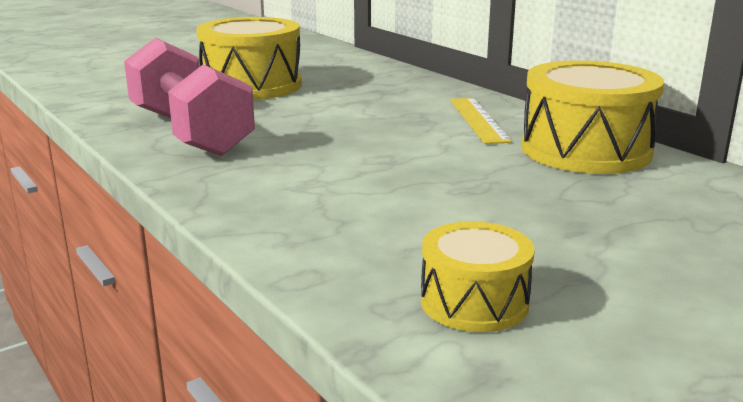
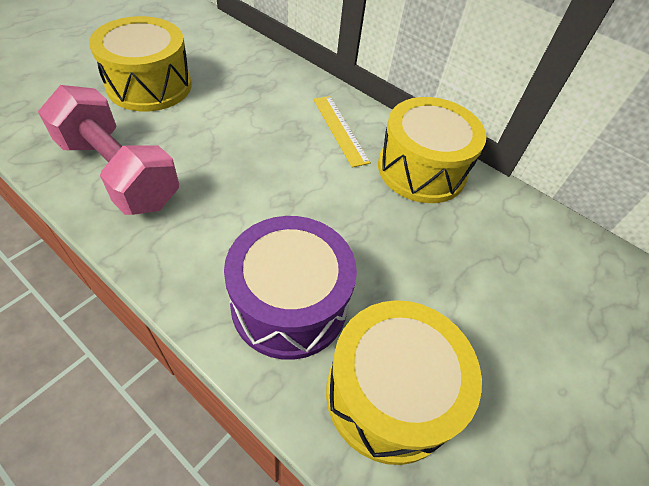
camera: 20 degrees left, 30 degrees up
yellow drum [421,221,535,332] -> yellow drum [326,300,482,465], size x1.79
none -> purple drum [224,216,357,360]

